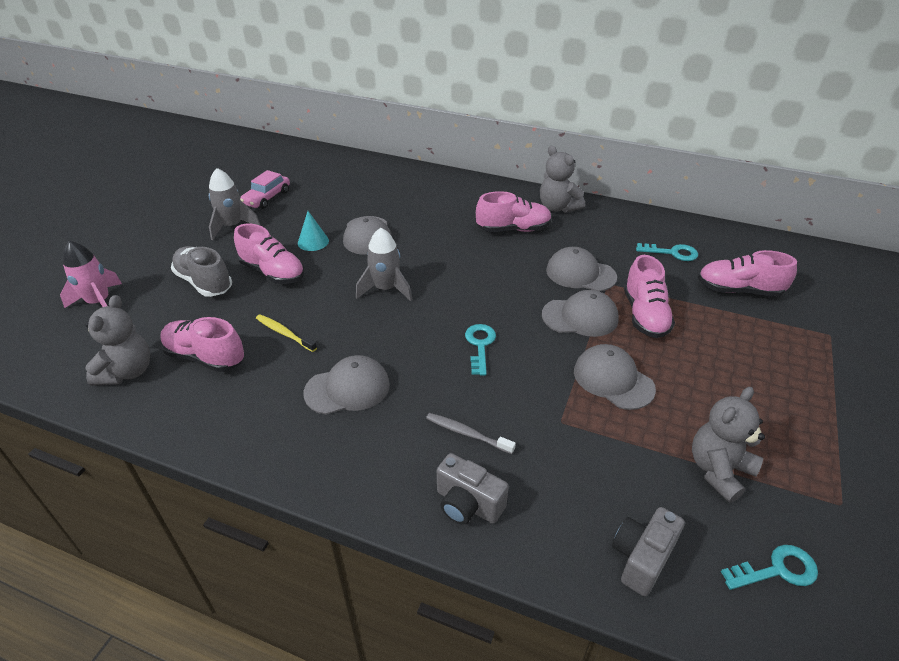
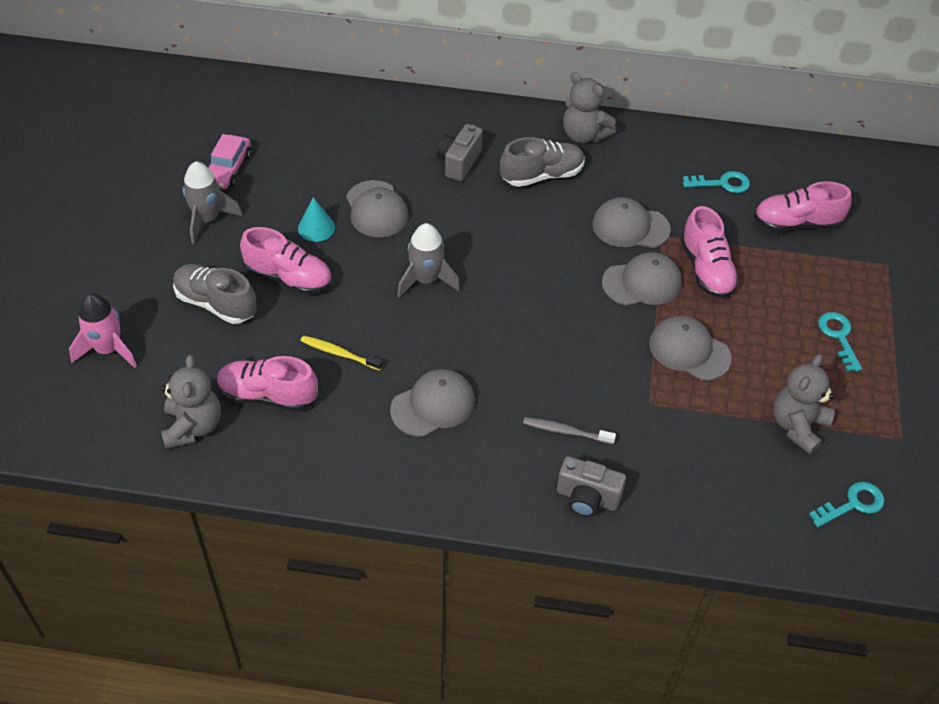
camera: 15 degrees left, 10 degrees up
turquoise key [465,324,496,376] -> turquoise key moved to [818,312,862,372]
pink shoe [476,191,552,232] -> grey shoe [500,137,585,187]
grey camera [612,507,685,596] -> grey camera moved to [437,124,483,181]

